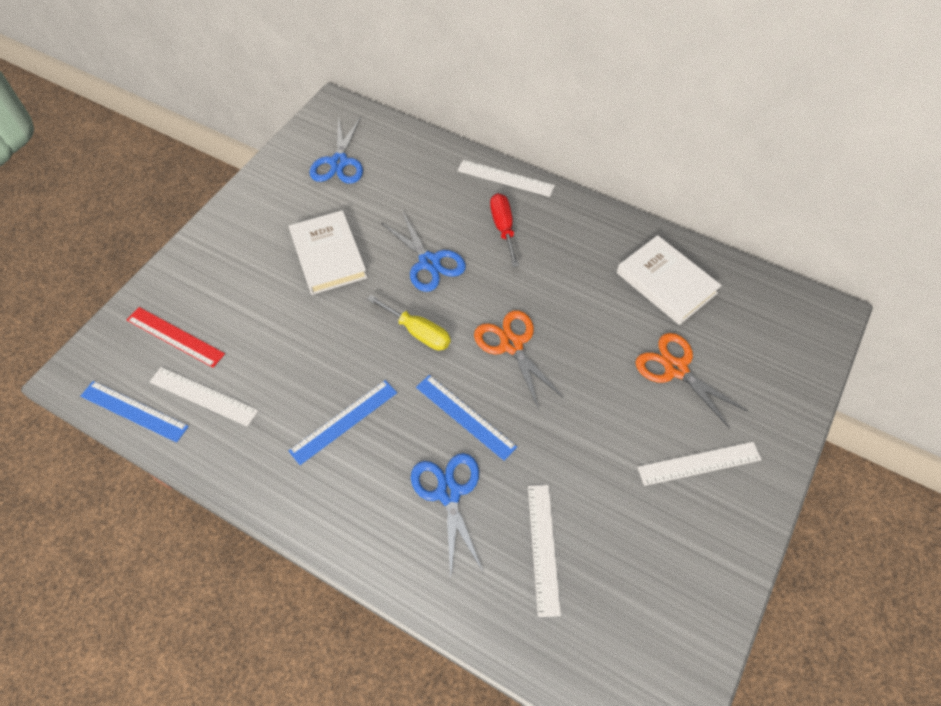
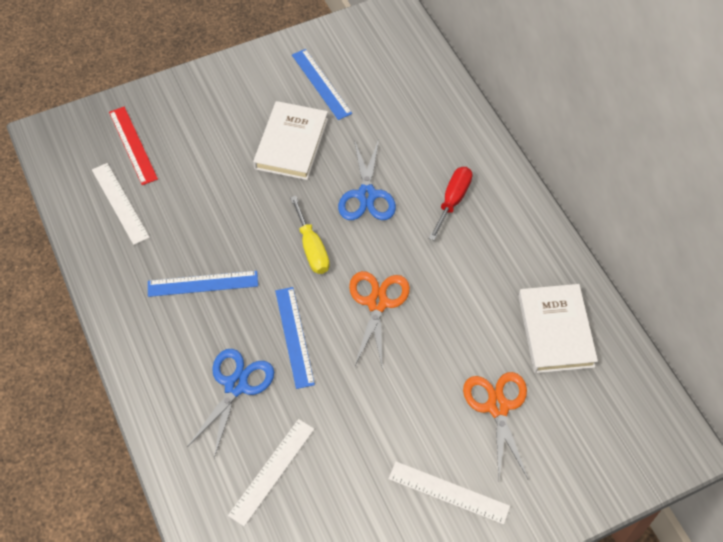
camera: 35 degrees right, 0 degrees up
blue ruler [81,381,189,443] -> blue ruler moved to [292,49,352,120]
blue scissors [310,116,363,184] -> none
white ruler [457,160,555,197] -> none

